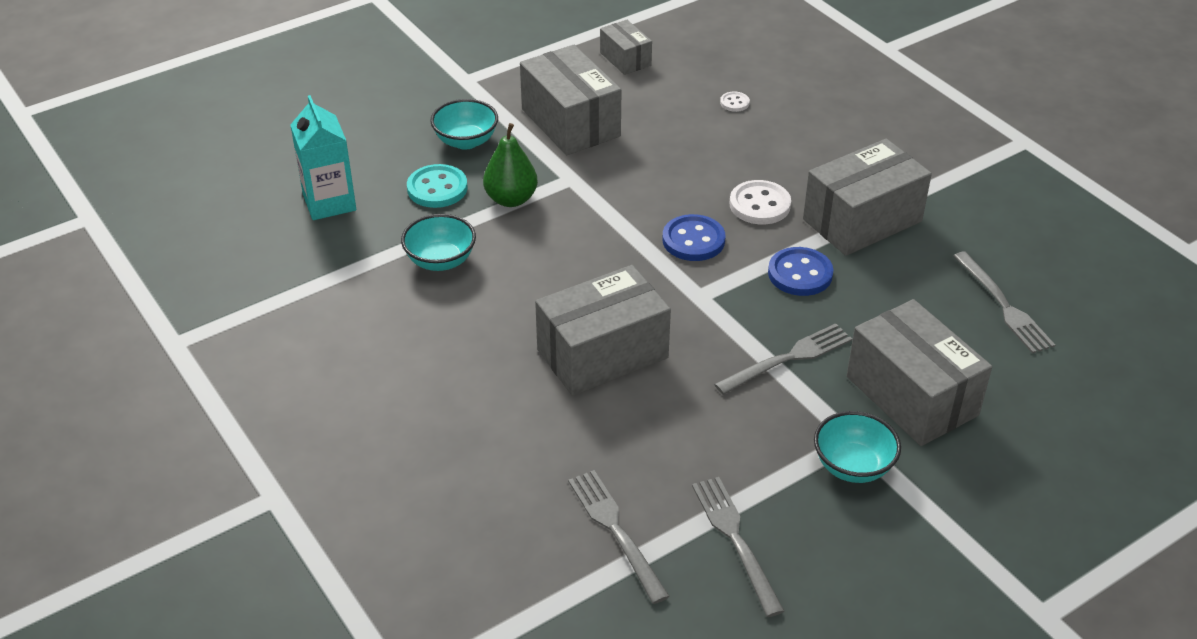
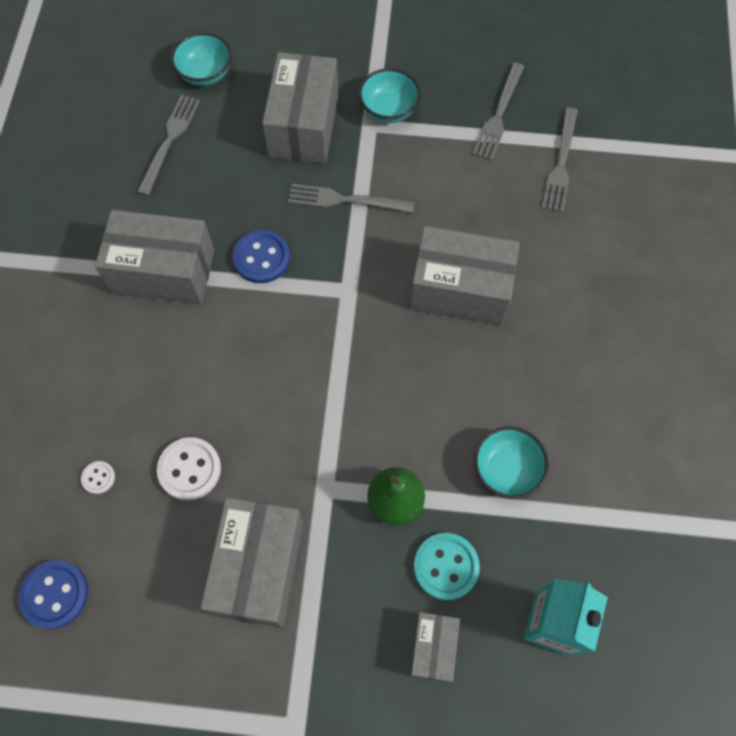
camera: 140 degrees left, 25 degrees up
turquoise bowl [430,99,498,150] -> turquoise bowl moved to [171,32,232,86]
grey box [600,20,652,75] -> grey box moved to [410,612,460,683]
blue button [663,214,726,261] -> blue button moved to [19,560,88,629]
white button [730,180,791,224] -> white button moved to [157,437,221,500]

